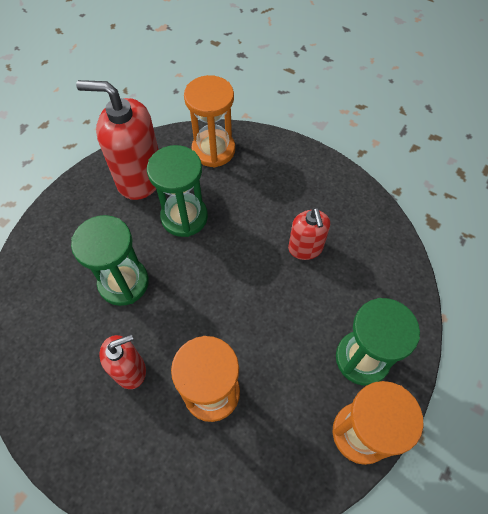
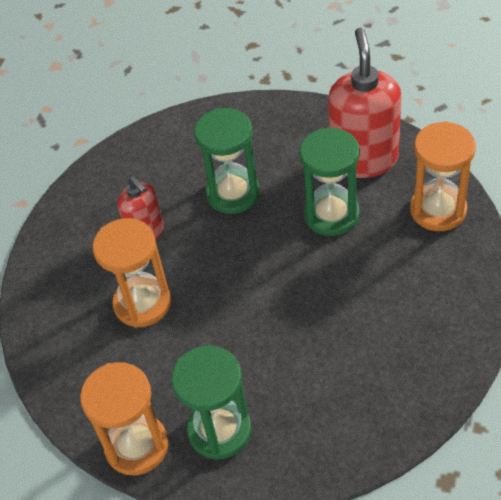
camera: 80 degrees right, 10 degrees down
red soap dispenser [288,207,330,260] -> none

